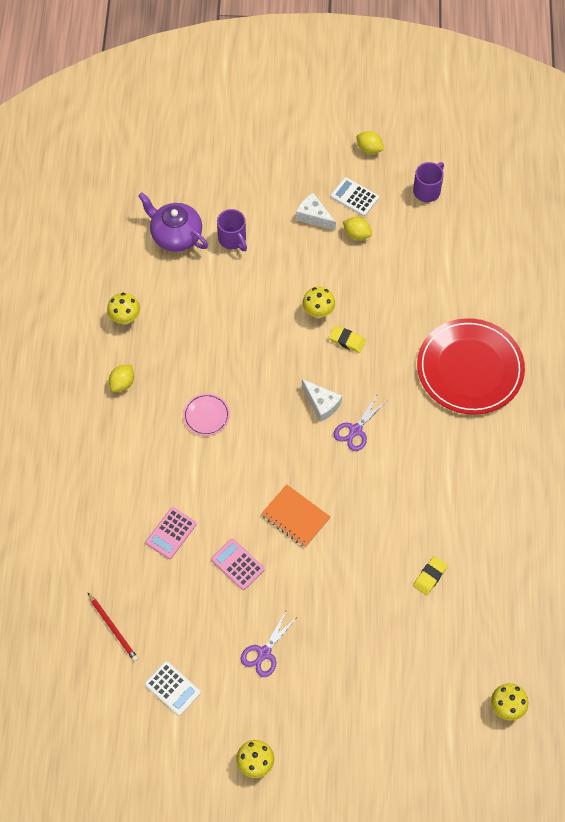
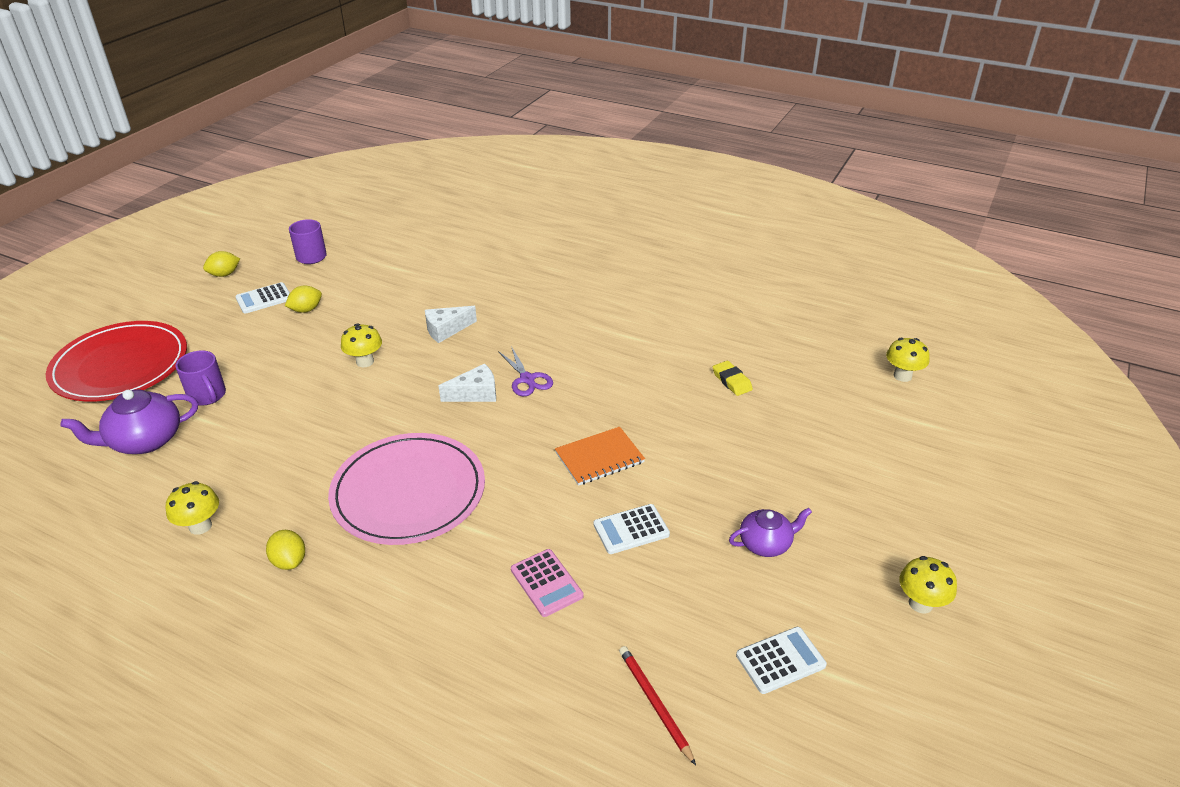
camera: 65 degrees left, 25 degrees down
red pencil [87,592,138,662] -> red pencil turned 105 degrees counterclockwise [619,646,696,765]
pink plate [183,393,230,436] -> pink plate [328,433,485,545], size x2.33
pink calculator [211,539,265,590] -> white calculator [593,504,670,554]
purple mug [217,209,247,251] -> purple mug turned 60 degrees clockwise [175,350,226,406]
purple scissors [241,611,296,677] -> purple teapot [729,508,812,557]
white cheese [296,193,336,230] -> white cheese moved to [425,306,477,343]
yellow eraser [329,325,366,353] -> none
red plate [417,318,525,415] -> red plate moved to [46,321,187,402]

